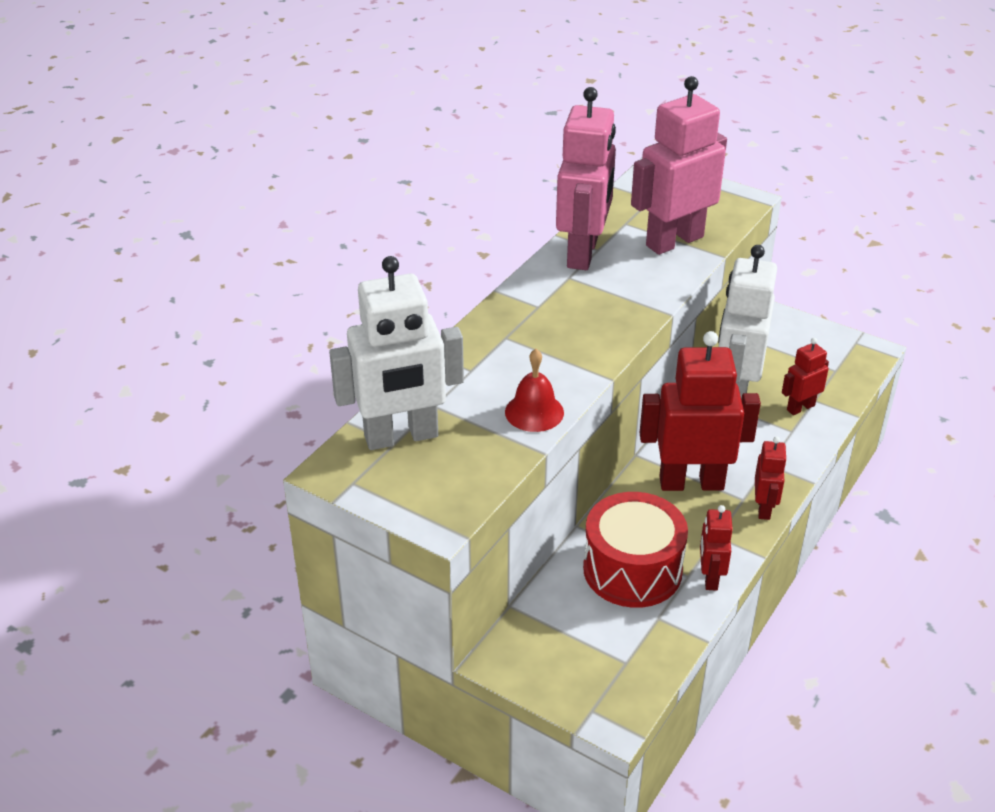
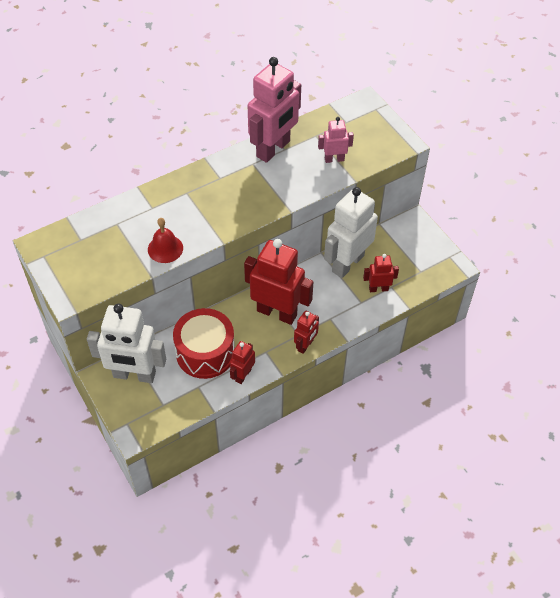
camera: 25 degrees right, 15 degrees up
white robot [329,256,464,450] -> white robot moved to [87,304,166,383]
pink robot [631,76,727,255] -> pink robot [318,117,354,163], size x0.50

